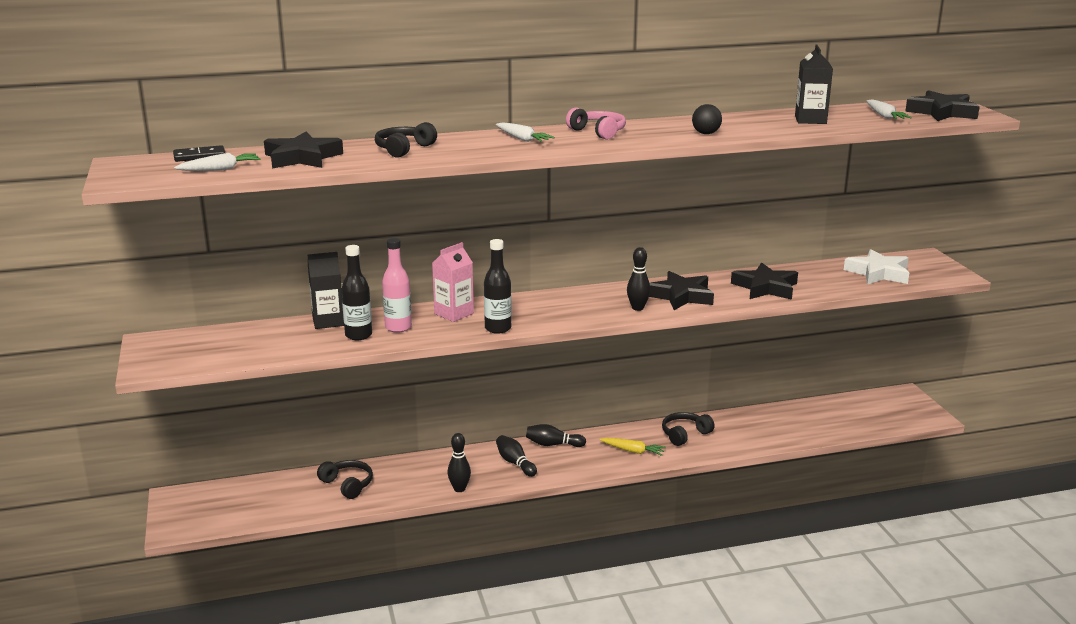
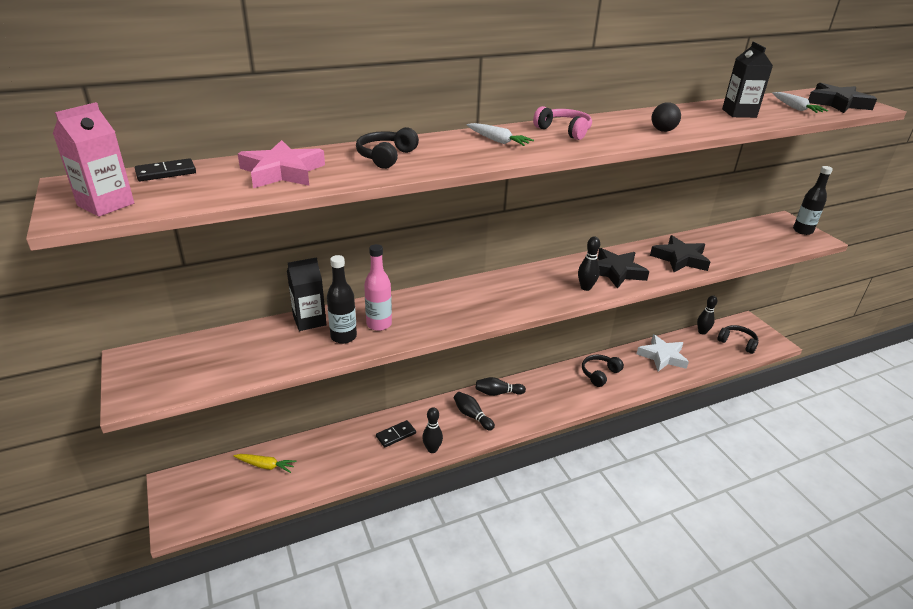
camera: 10 degrees left, 10 degrees up
white carrot [174,153,261,171] -> none
black star [264,131,343,168] -> pink star [238,140,325,188]
black headphones [317,460,373,499] -> black headphones moved to [717,325,758,354]
pink carton [432,242,474,322] -> pink carton moved to [53,102,134,217]
black bottle [484,239,512,334] -> black bottle moved to [793,166,833,235]
yellow carrot [600,438,666,456] -> yellow carrot moved to [234,454,296,473]
white star [844,249,909,285] -> white star moved to [637,334,689,372]
none -> black domino [376,420,416,447]
none -> black bowling pin [697,295,717,335]

